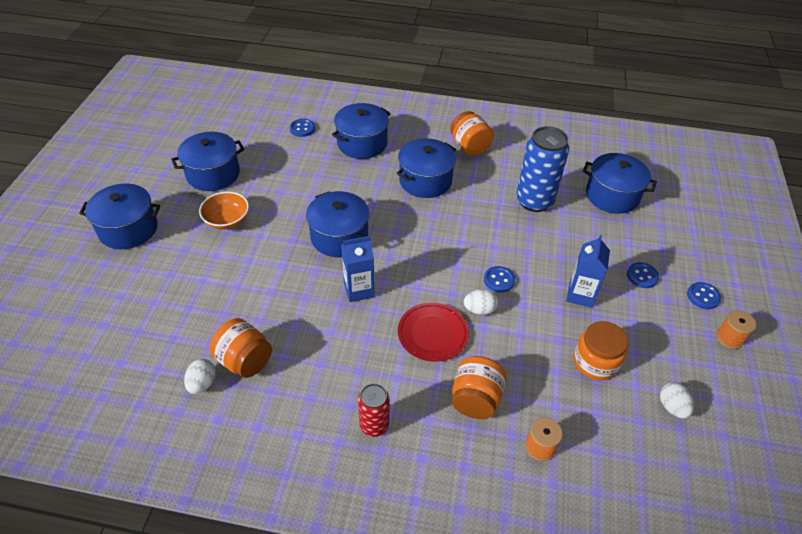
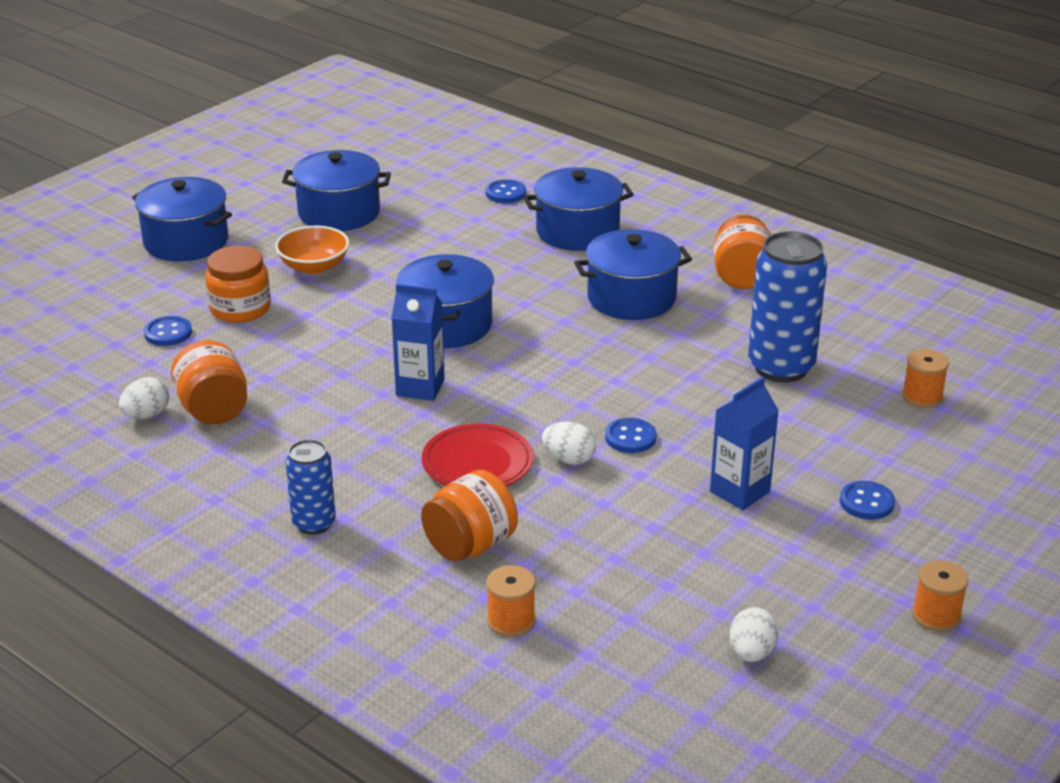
camera: 30 degrees right, 15 degrees down
red can [358,383,390,437] -> blue can [286,439,336,535]
orange jar [574,321,628,380] -> orange jar moved to [205,246,271,323]
blue pot [583,153,657,214] -> orange spool [902,349,949,408]
blue button [687,282,721,309] -> blue button moved to [144,316,192,346]

